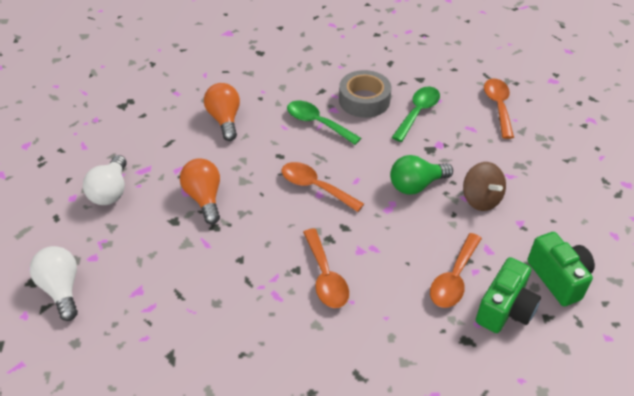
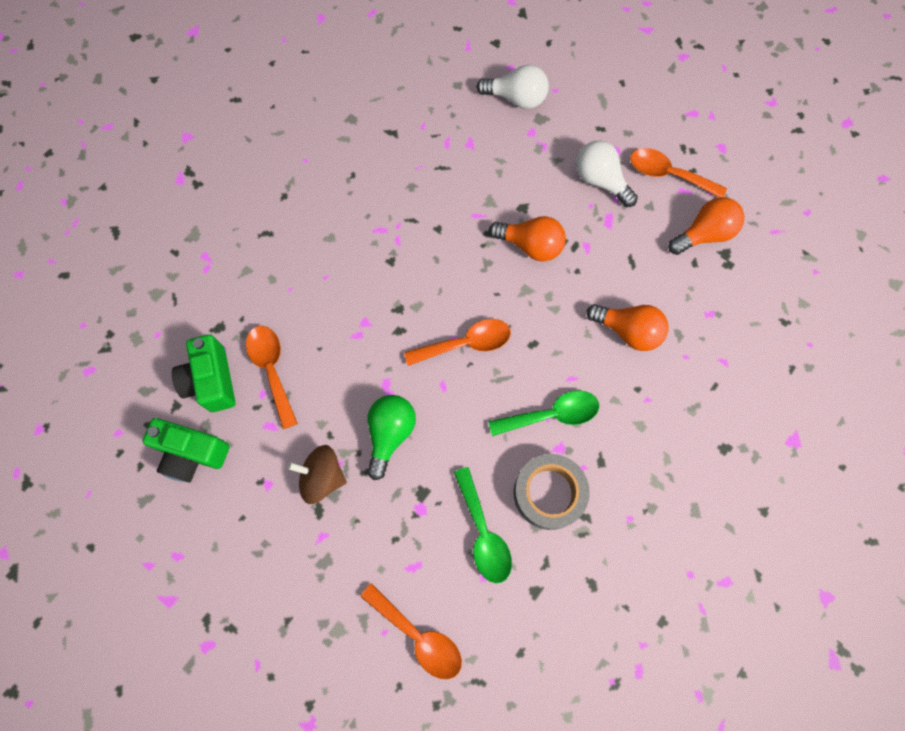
camera: 130 degrees right, 25 degrees up
orange spoon [303,229,349,308] -> orange spoon moved to [630,148,727,197]
none -> orange light bulb [668,197,745,255]

